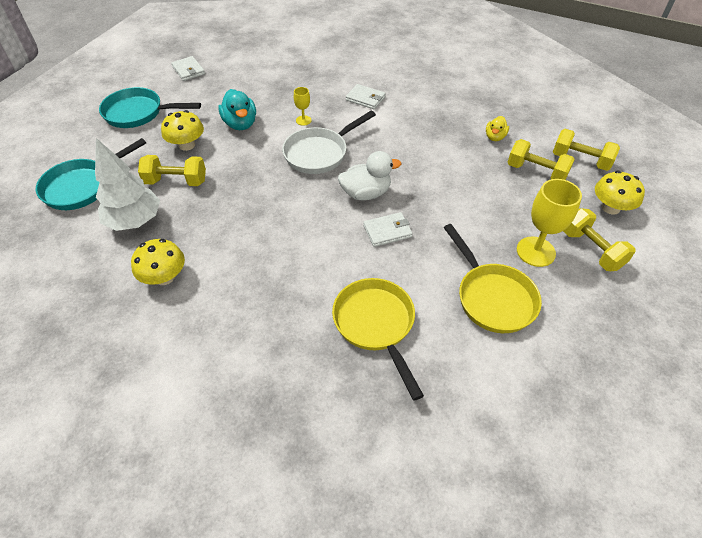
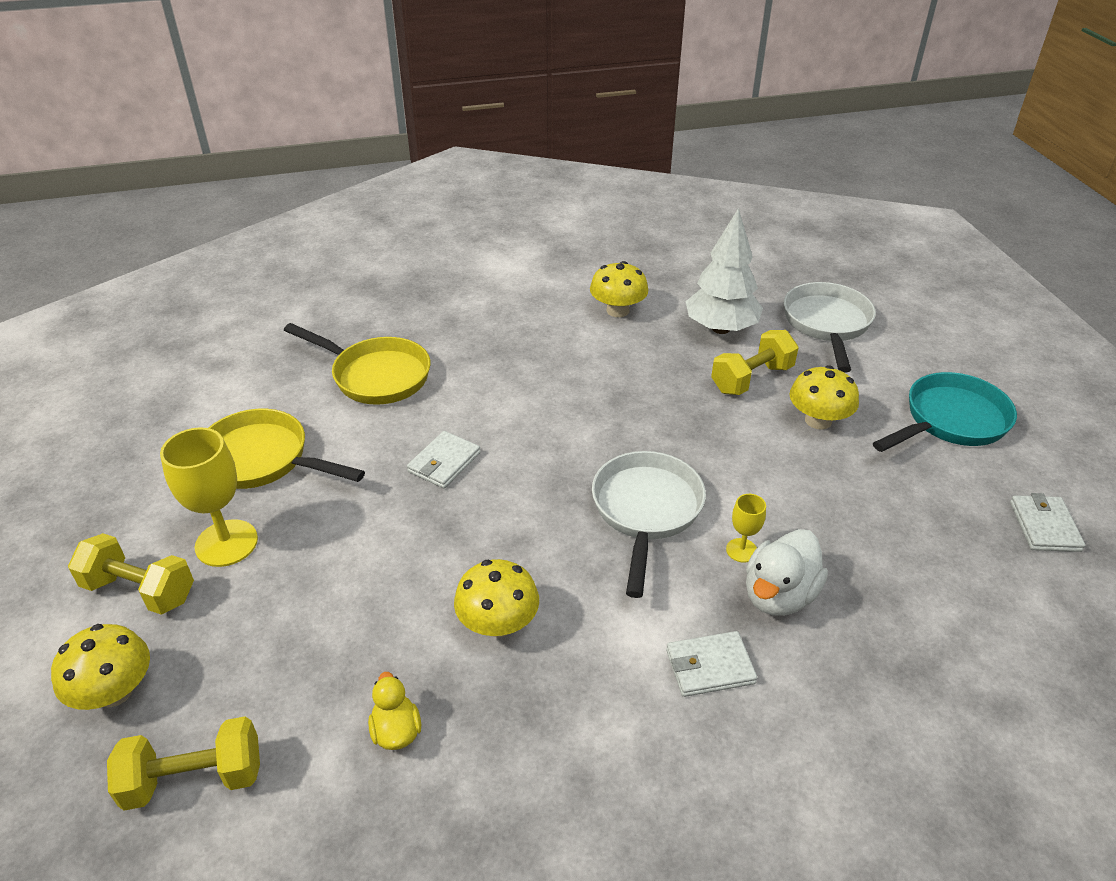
camera: 140 degrees right, 10 degrees down
turquoise pan [36,138,146,210] -> white pan [784,282,876,373]
white wallet [171,56,205,81] -> white wallet turned 75 degrees clockwise [1010,493,1085,552]
turquoise duck [219,89,256,130] -> none
white duck [338,151,402,200] -> white duck moved to [746,529,828,616]
yellow dumbbell [507,139,575,180] -> none
none -> yellow mushroom [454,559,539,637]

